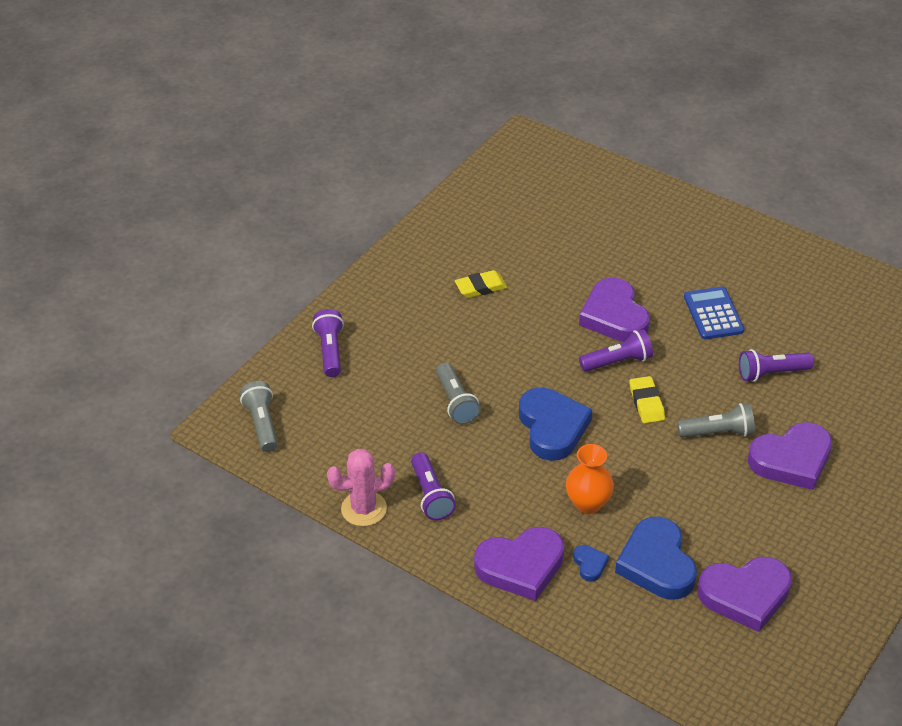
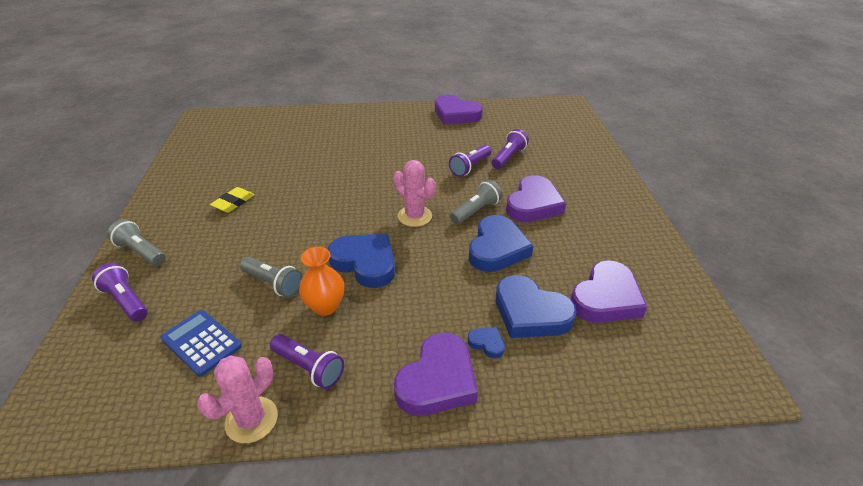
camera: 40 degrees left, 5 degrees down
grey flashlight [240,381,278,452] -> grey flashlight moved to [107,219,166,266]
orange vase [566,444,614,514] -> orange vase moved to [299,247,345,316]
purple heart [579,278,650,342] -> purple heart moved to [435,95,483,124]
purple flashlight [579,329,653,372] -> purple flashlight moved to [492,129,529,169]
yellow eraser [629,376,665,423] -> pink cactus [393,160,436,227]
blue calculator [684,287,744,339] -> blue calculator moved to [160,310,242,377]
none -> blue heart [469,215,533,272]

